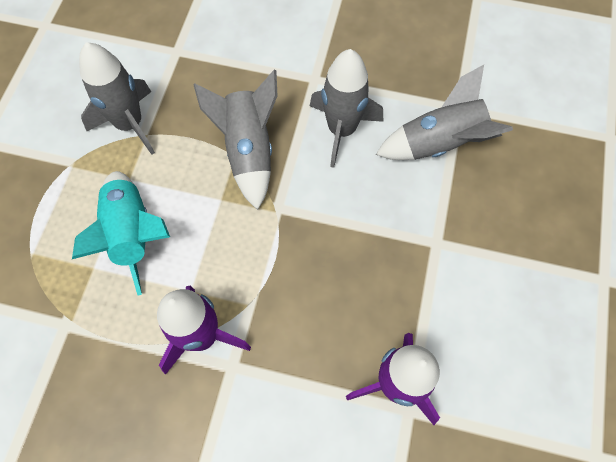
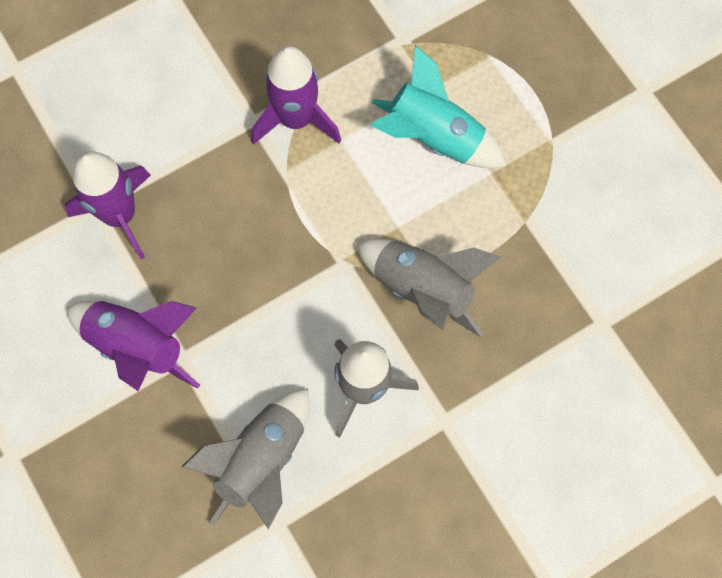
camera: 135 degrees right, 5 degrees up
grey rocket [79,42,155,155] -> none
none -> purple rocket [66,301,200,391]

